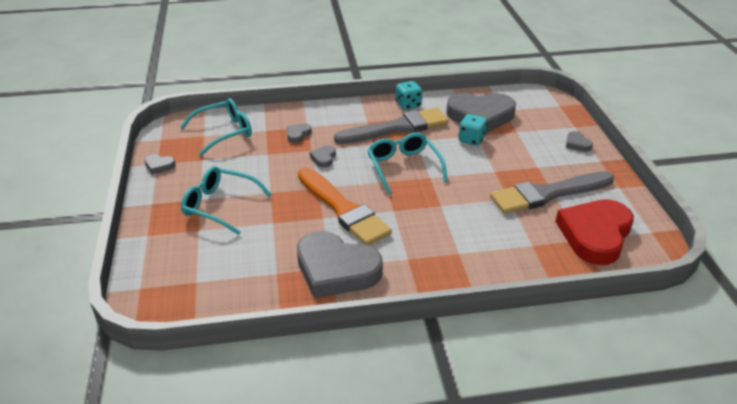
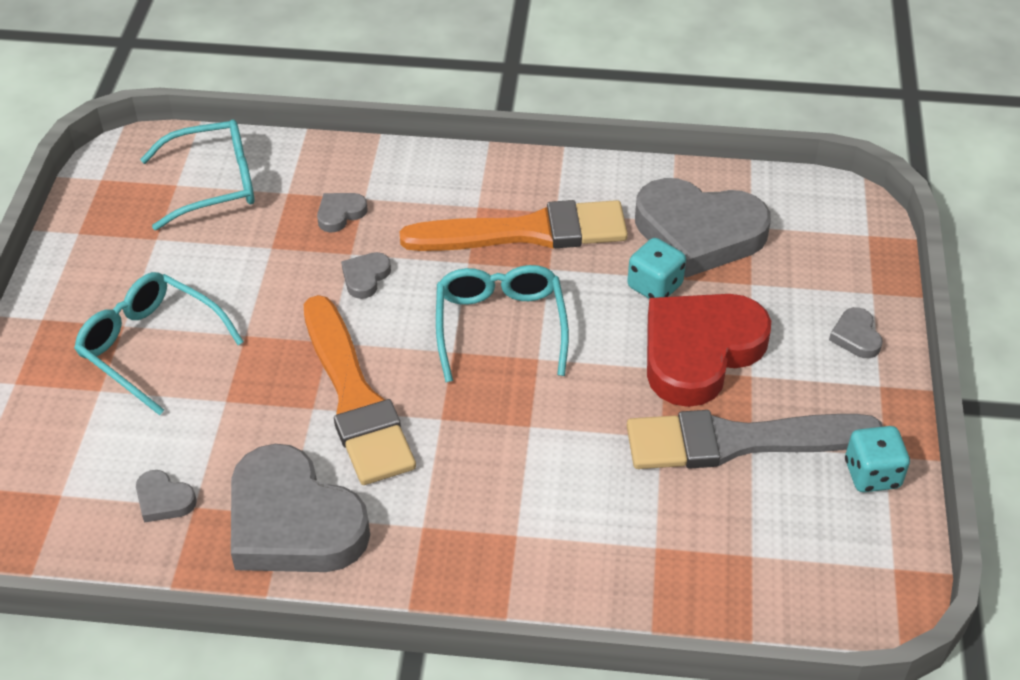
camera: 15 degrees right, 10 degrees up
grey heart [144,154,176,175] -> grey heart moved to [136,470,197,523]
grey brush [334,108,449,144] -> orange brush [400,200,628,251]
turquoise dice [396,81,422,110] -> turquoise dice moved to [845,426,910,492]
red heart [555,199,634,265] -> red heart moved to [647,294,771,407]

